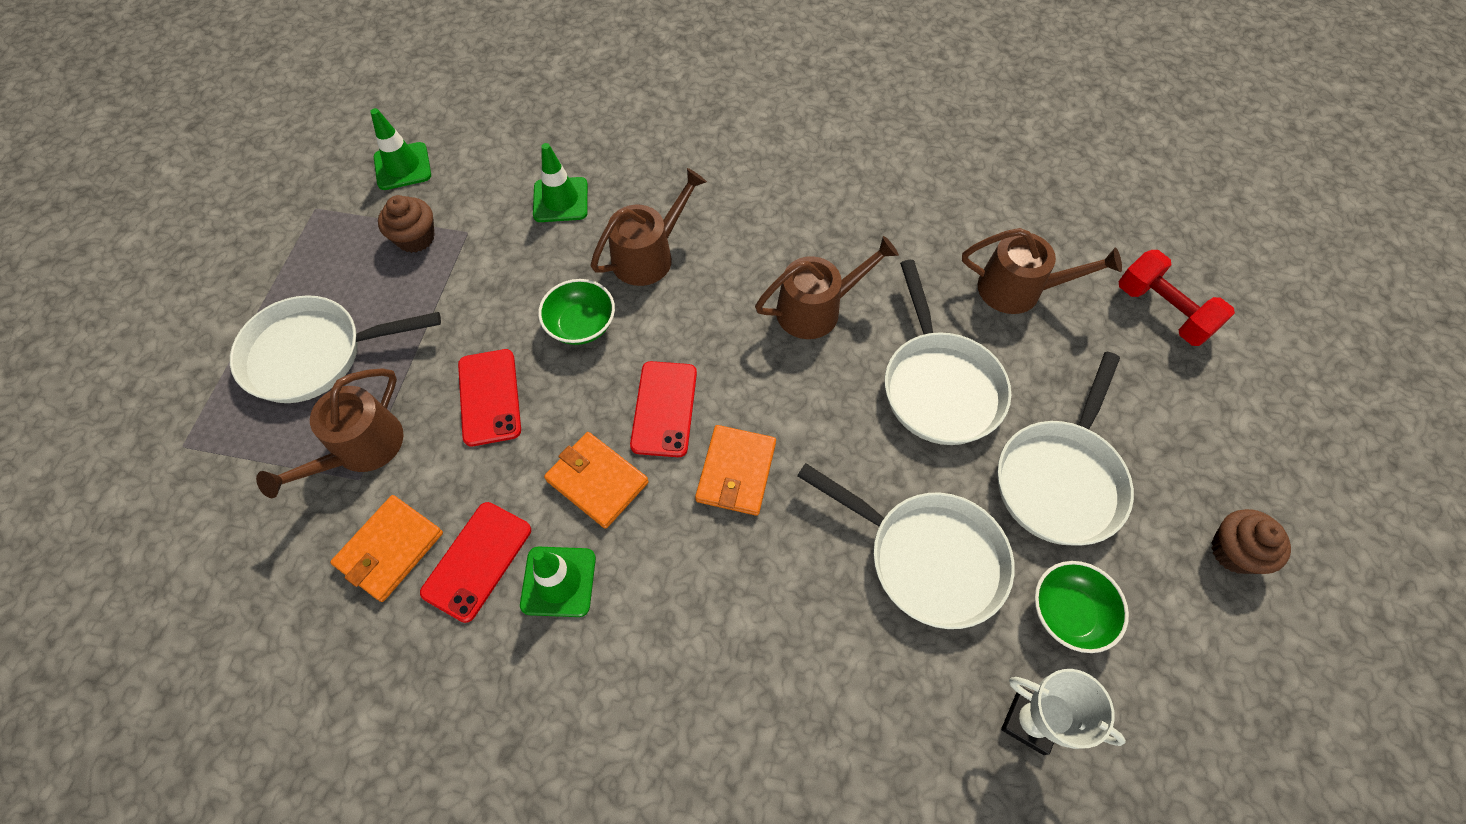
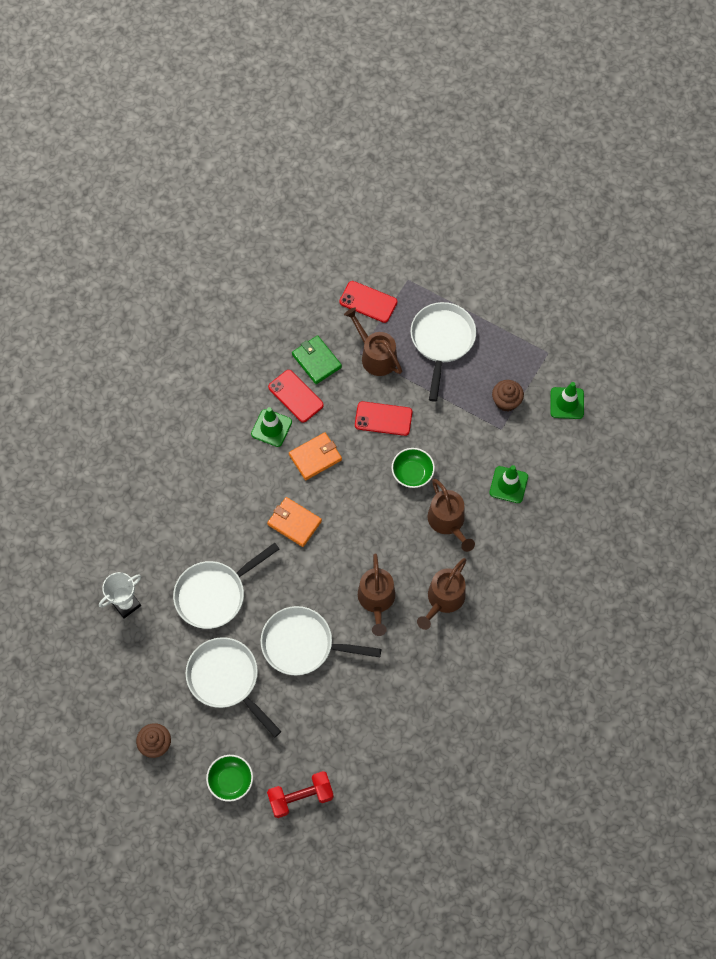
camera: 110 degrees right, 5 degrees up
orange wallet [330,495,443,602] -> green wallet [292,335,342,384]
red phone [630,361,697,457] -> red phone moved to [339,281,398,323]
brown watering can [962,228,1122,314] -> brown watering can moved to [417,558,466,630]
green bowl [1035,561,1129,653] -> green bowl moved to [206,755,253,802]

